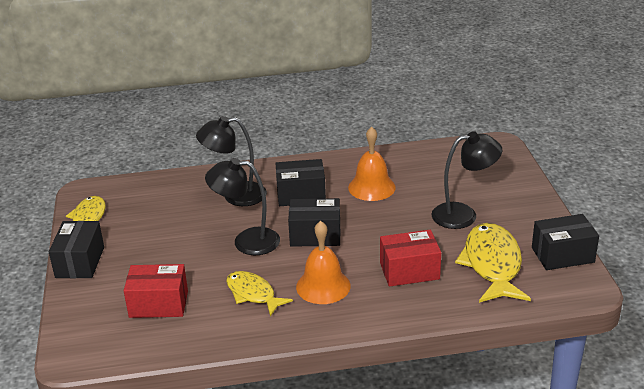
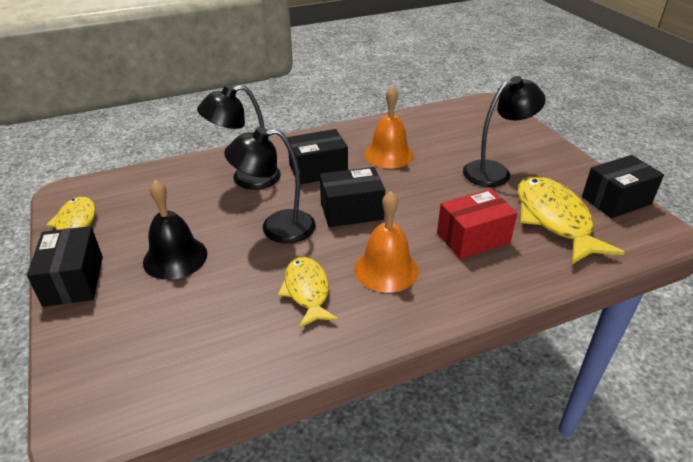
camera: 15 degrees left, 5 degrees up
red box [124,264,188,318] -> none
yellow fish [226,271,293,316] -> yellow fish turned 45 degrees clockwise [278,257,339,328]
none -> black bell [143,180,207,280]

